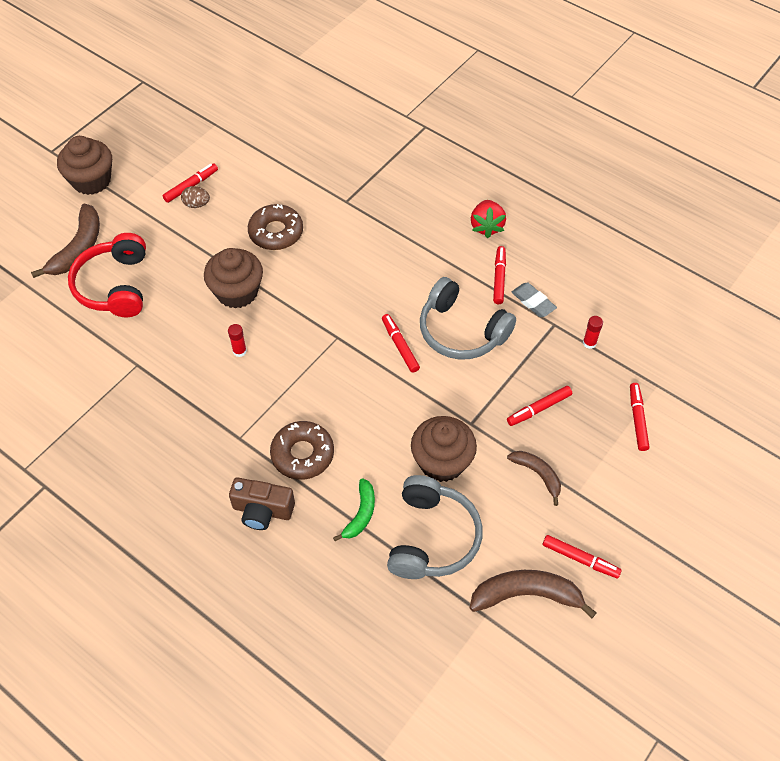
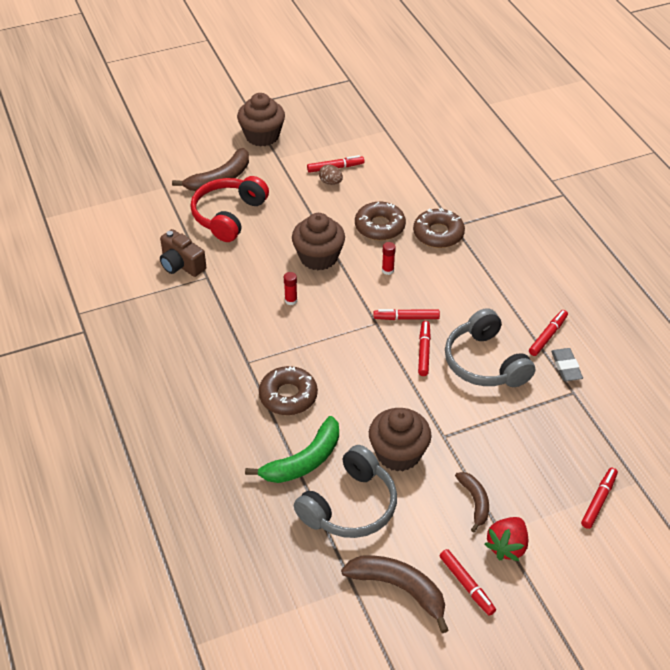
camera: 30 degrees right, 10 degrees down
brown camera [229,477,295,530] -> brown camera moved to [160,229,206,277]
green banana [333,478,375,541] -> green banana [245,416,339,483], size x1.63
red strawberry [471,200,506,238] -> red strawberry moved to [485,517,528,561]
red marker [507,386,572,426] -> red marker moved to [373,309,440,320]
red glue stick [583,316,603,349] -> red glue stick moved to [382,242,396,275]
none -> brown donut [413,208,465,248]

